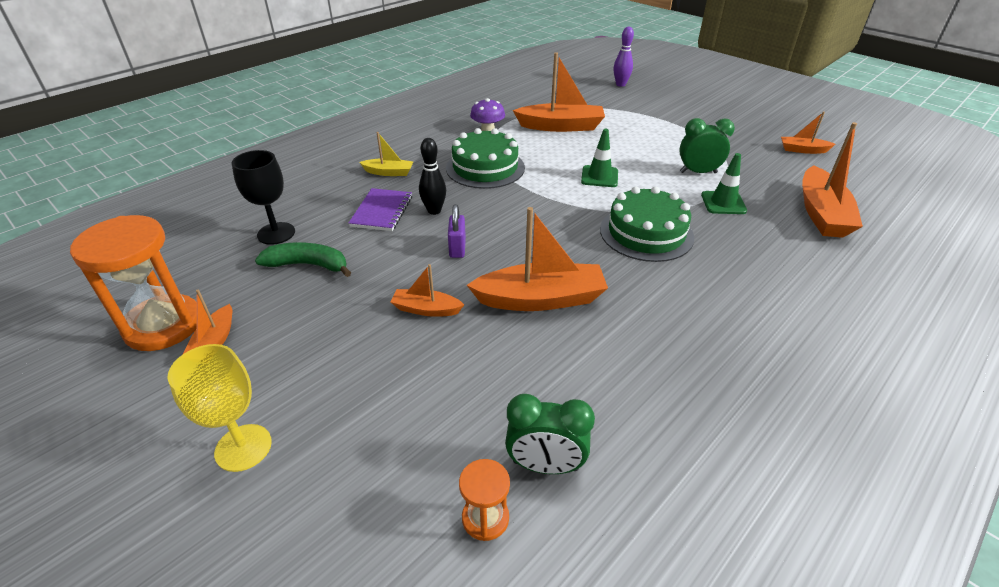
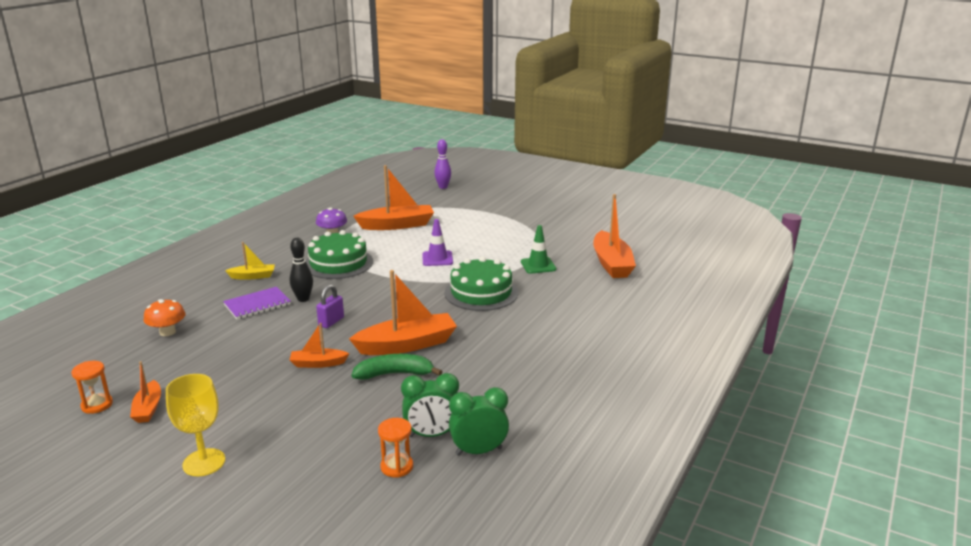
camera: 15 degrees left, 15 degrees down
orange hourglass [70,215,197,351] -> orange hourglass [71,361,113,414], size x0.48
black goblet [232,150,295,245] -> orange mushroom [144,299,186,336]
green banana [255,242,351,277] -> green banana moved to [352,354,442,380]
purple notebook [349,188,412,231] -> purple notebook turned 60 degrees clockwise [223,287,291,320]
purple padlock [448,204,466,258] -> purple padlock turned 45 degrees clockwise [316,284,344,328]
green traffic cone [581,129,618,187] -> purple traffic cone [422,219,453,266]
green clock [679,118,735,173] -> green clock moved to [449,387,509,456]
orange boat [781,112,835,154] -> none

